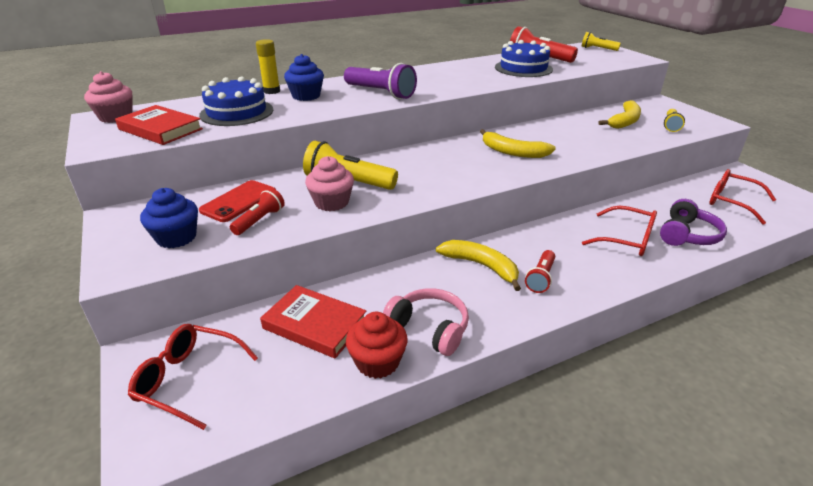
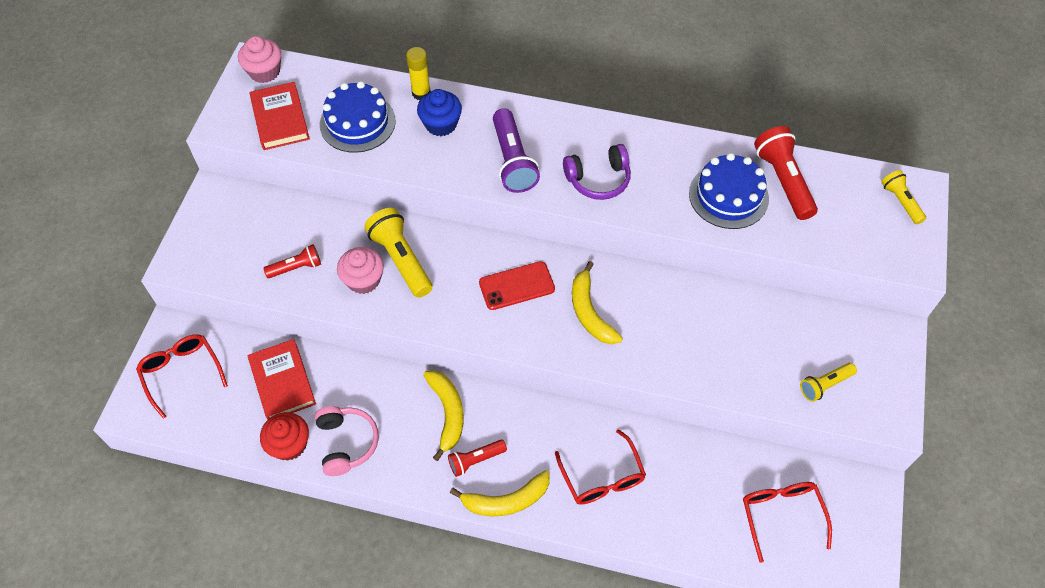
camera: 40 degrees right, 25 degrees up
blue cupcake [140,188,198,248] -> none
red phone [199,180,276,222] -> red phone moved to [479,261,555,310]
yellow banana [599,100,641,129] -> yellow banana moved to [450,470,550,516]
purple headphones [660,199,727,246] -> purple headphones moved to [563,144,631,200]

